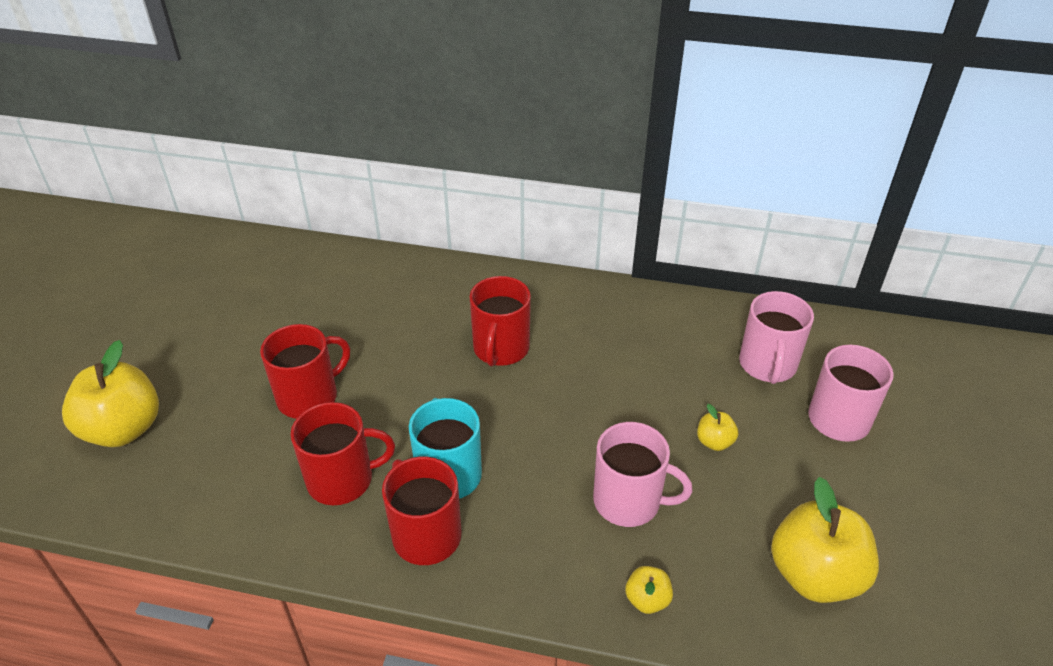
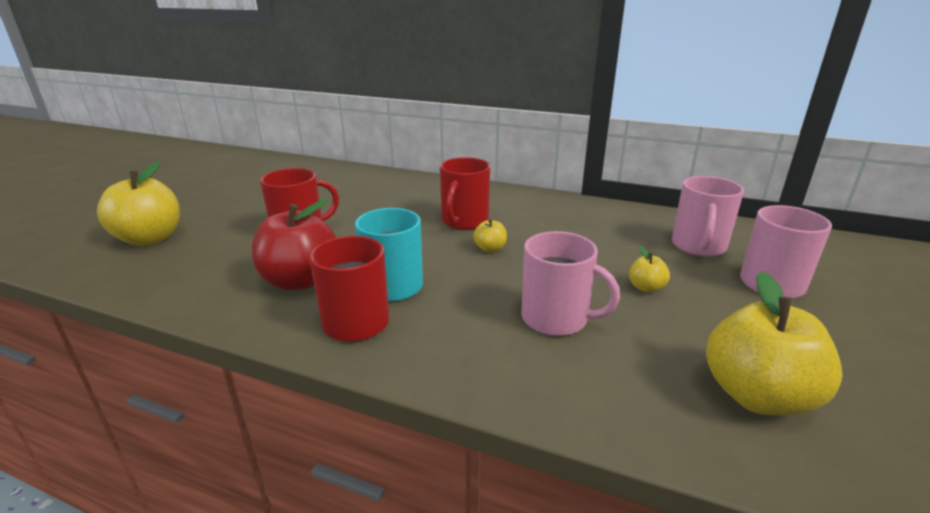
camera: 10 degrees right, 15 degrees down
red mug [291,402,395,505] -> red apple [252,199,336,290]
yellow apple [625,566,673,614] -> yellow apple moved to [474,219,507,253]

